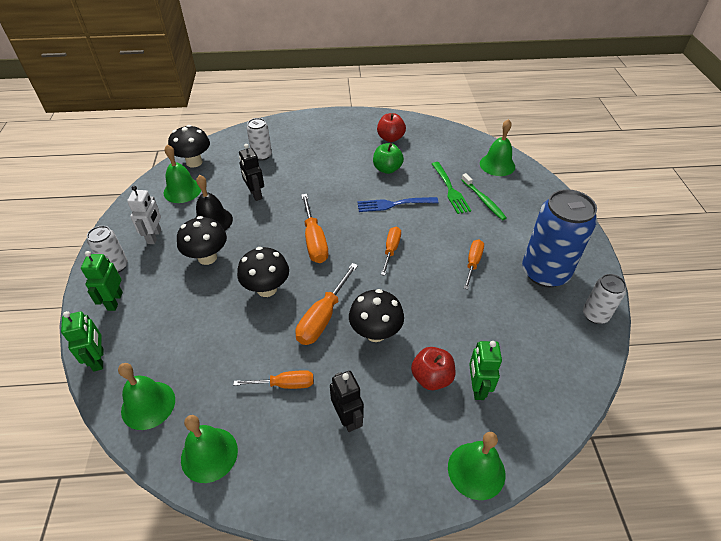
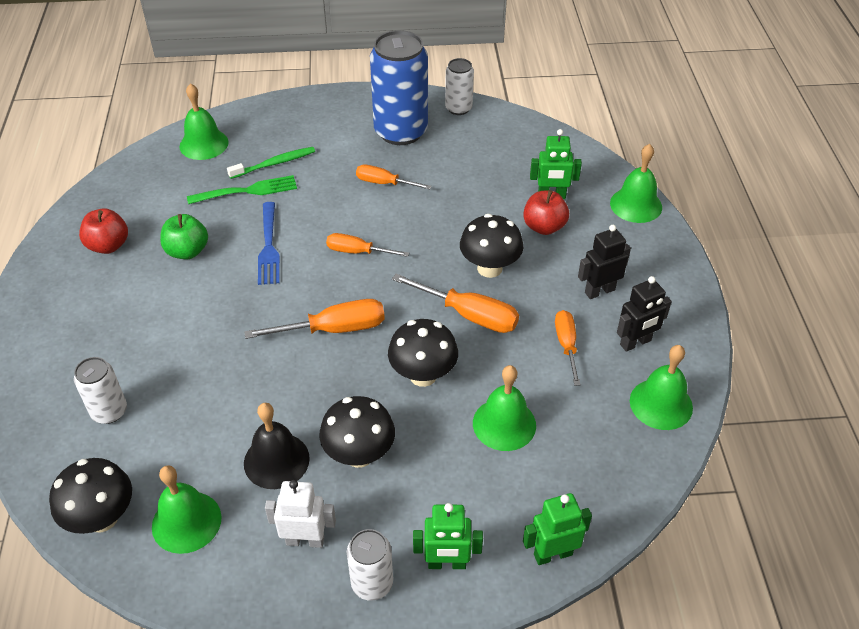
camera: 90 degrees left, 0 degrees up
green bell [118,363,175,430] -> green bell moved to [473,365,536,451]
black robot [239,144,264,201] -> black robot moved to [617,276,672,352]

